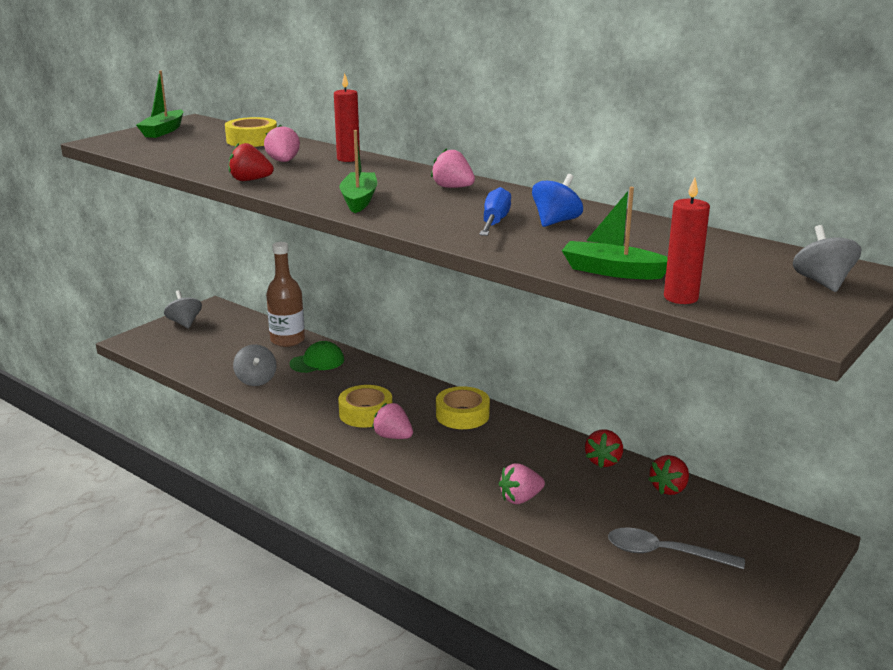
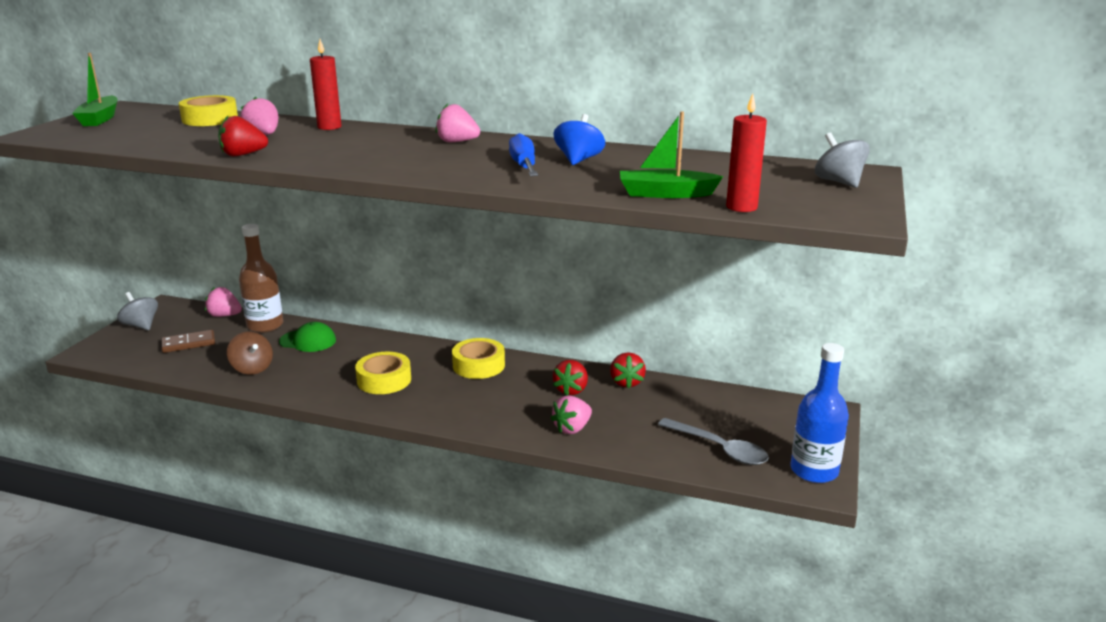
camera: 20 degrees left, 0 degrees up
grey spinning top [233,344,277,386] -> brown spinning top [227,332,273,375]
green cap [289,341,344,373] -> green cap turned 60 degrees clockwise [279,322,336,352]
green boat [339,130,377,213] -> none
pink strawberry [372,403,413,439] -> pink strawberry moved to [205,287,242,317]
grey spoon [608,527,745,569] -> grey spoon turned 135 degrees counterclockwise [658,418,769,465]
red strawberry [648,455,689,495] -> red strawberry moved to [553,360,588,396]
none -> brown domino [161,330,215,353]
none -> blue bottle [791,343,849,483]

